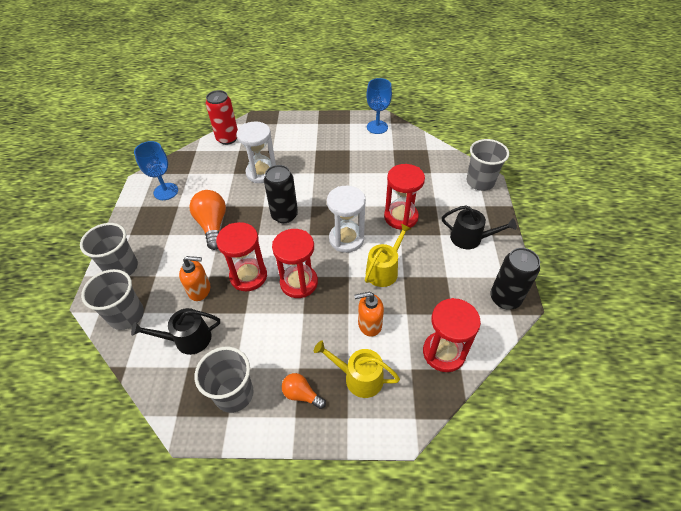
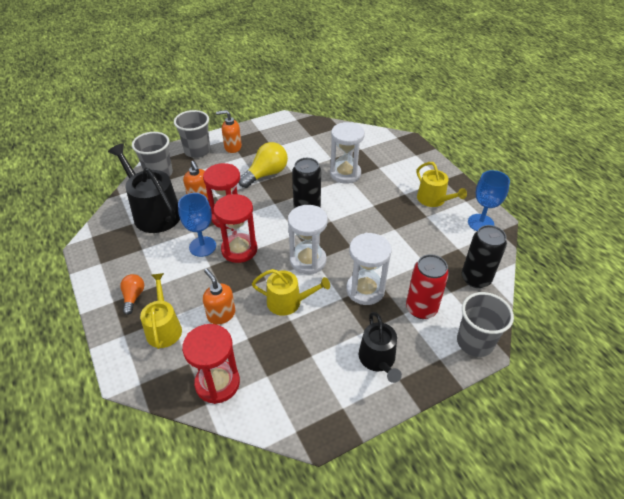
camera: 60 degrees right, 5 degrees down
black watering can [131,308,220,355] -> black watering can [108,143,180,233], size x1.61
blue goblet [134,141,178,200] -> blue goblet moved to [178,193,216,257]
orange light bulb [189,190,226,250] -> yellow light bulb [239,142,288,188]
grey cup [194,347,254,413] -> none
red can [206,90,238,145] -> red can moved to [406,254,449,319]
red hourglass [384,164,425,230] -> white hourglass [346,233,392,305]
black can [490,248,540,309] -> black can moved to [462,225,507,288]
none -> orange soap dispenser [216,110,242,153]
none -> yellow watering can [417,162,467,207]

